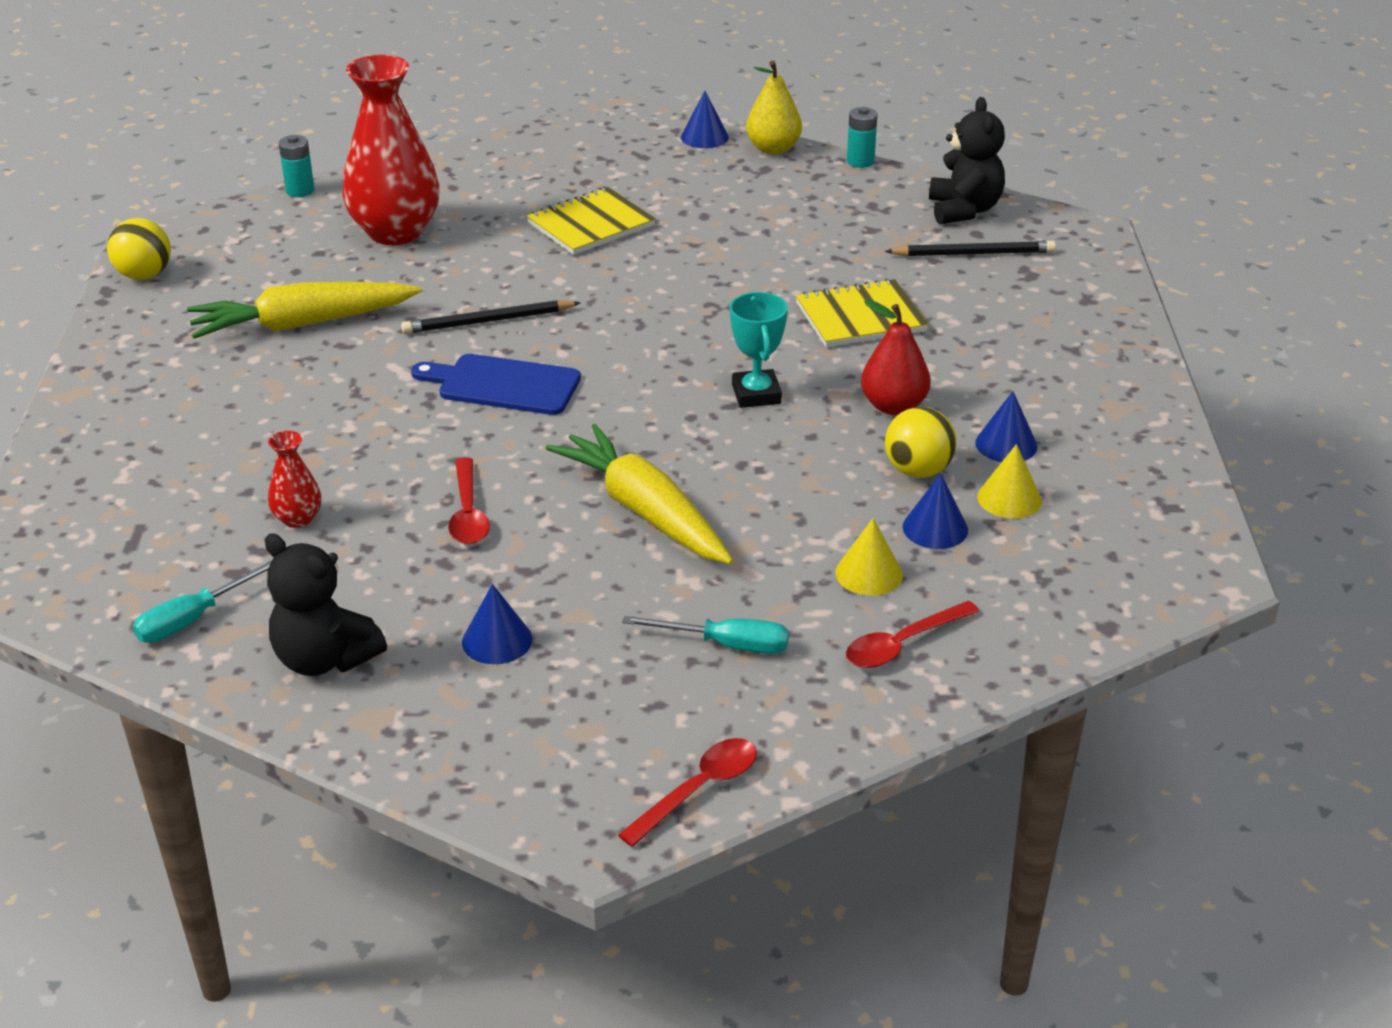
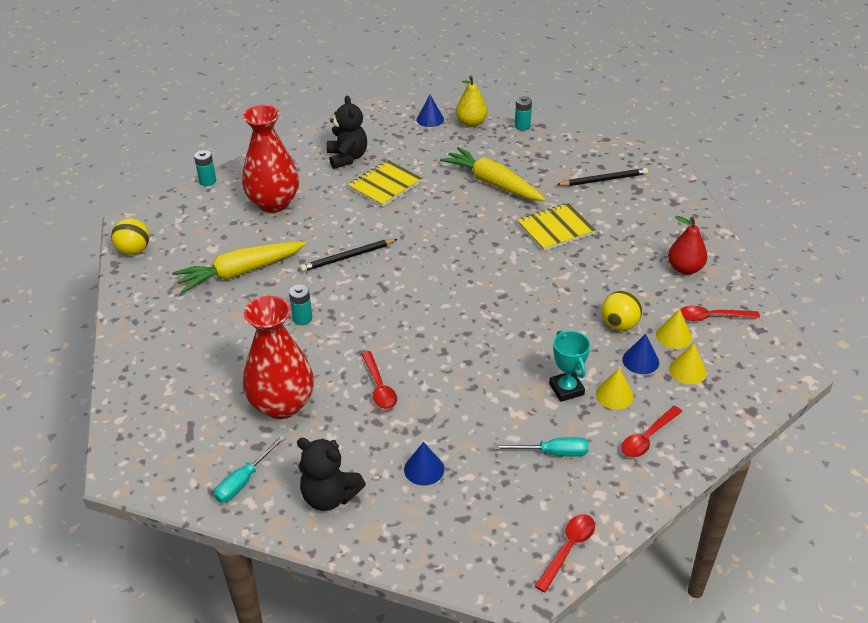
camera: 10 degrees left, 5 degrees up
red vase [268,431,321,528] -> red vase [243,296,314,419], size x2.26
blue cutting board [411,354,581,415] -> none
yellow carrot [546,424,733,564] -> yellow carrot moved to [440,147,545,201]
turquoise trophy [730,292,788,408] -> turquoise trophy moved to [549,330,591,402]
red pear [861,300,930,415] -> red pear moved to [668,216,707,275]
black teddy bear [929,97,1005,224] -> black teddy bear moved to [326,95,367,169]
blue cone [975,391,1038,462] -> none
none -> turquoise battery [289,285,312,325]
none -> yellow cone [669,344,707,384]
none -> red spoon [680,306,760,321]

